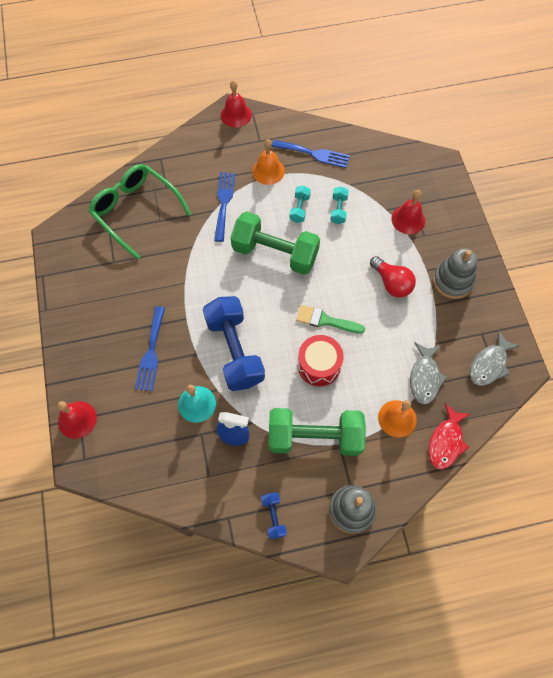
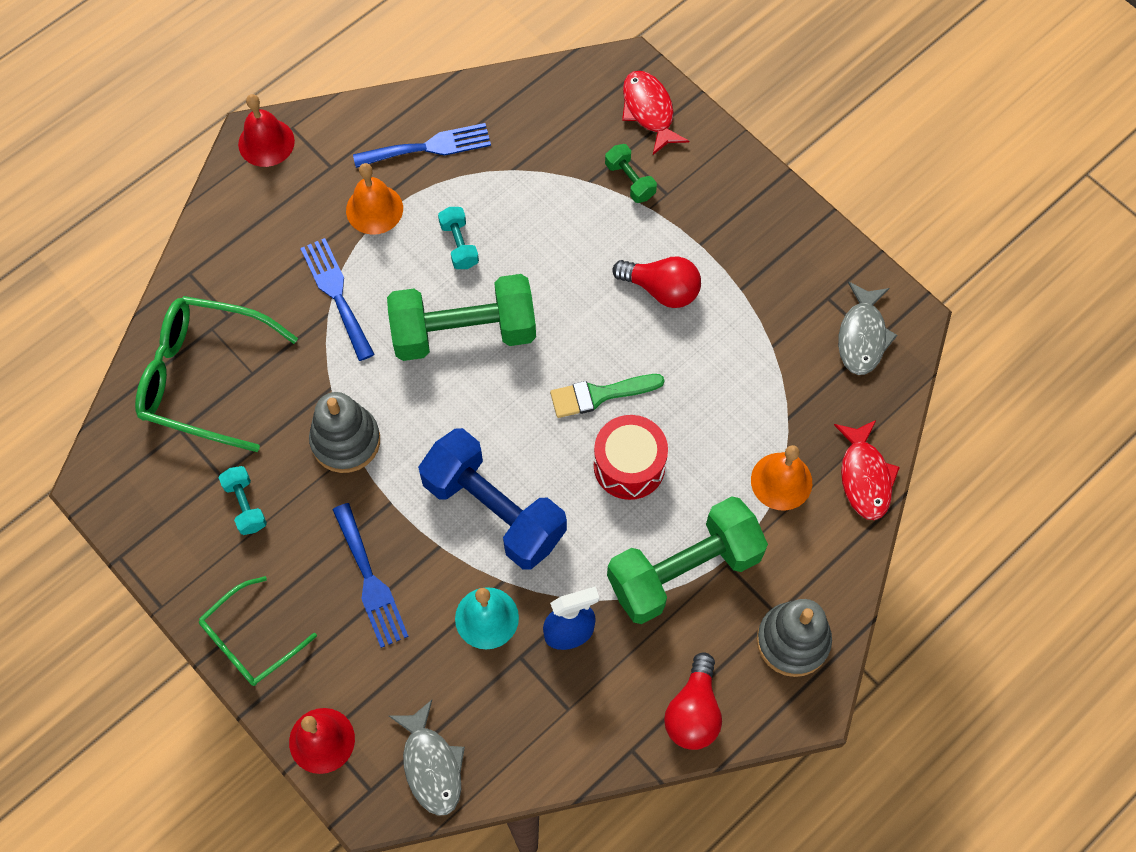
camera: 30 degrees left, 0 degrees up
blue dumbbell [261,492,287,539] -> red light bulb [664,652,722,750]
turquoise dumbbell [330,186,349,224] -> turquoise dumbbell moved to [219,466,267,535]
red bell [392,190,425,234] -> green dumbbell [605,144,657,203]
grey fish [410,343,447,404] -> grey fish moved to [389,700,465,816]
grey stacking toy [433,248,477,299] -> grey stacking toy moved to [309,392,380,473]
none -> green glasses [199,576,317,686]
none -> red fish [622,71,689,155]

